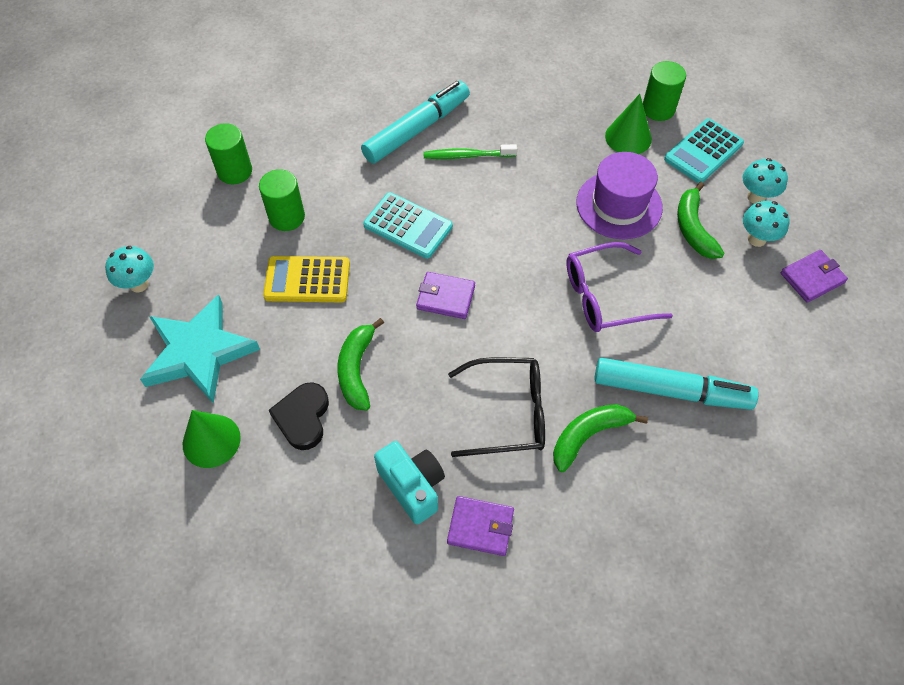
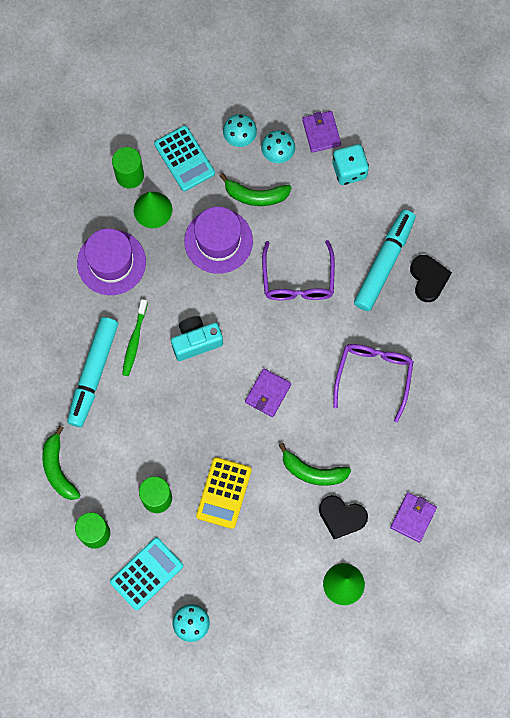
camera: 75 degrees left, 15 degrees up
turquoise star [140,294,260,404] -> none
turquoise marker [361,81,470,164] -> turquoise marker turned 135 degrees counterclockwise [67,317,118,427]
turquoise calculator [363,192,453,259] -> turquoise calculator moved to [110,537,183,610]
turquoise camera [374,441,445,524] -> turquoise camera moved to [171,316,223,361]
purple wallet [447,496,514,556] -> purple wallet moved to [390,492,437,543]
black glasses [448,357,545,457] -> purple glasses [333,344,414,422]
green banana [553,404,648,472] -> green banana moved to [42,426,80,500]
none -> purple hat [77,228,146,295]
none -> turquoise dice [332,144,369,185]
none -> black heart [410,255,452,302]

